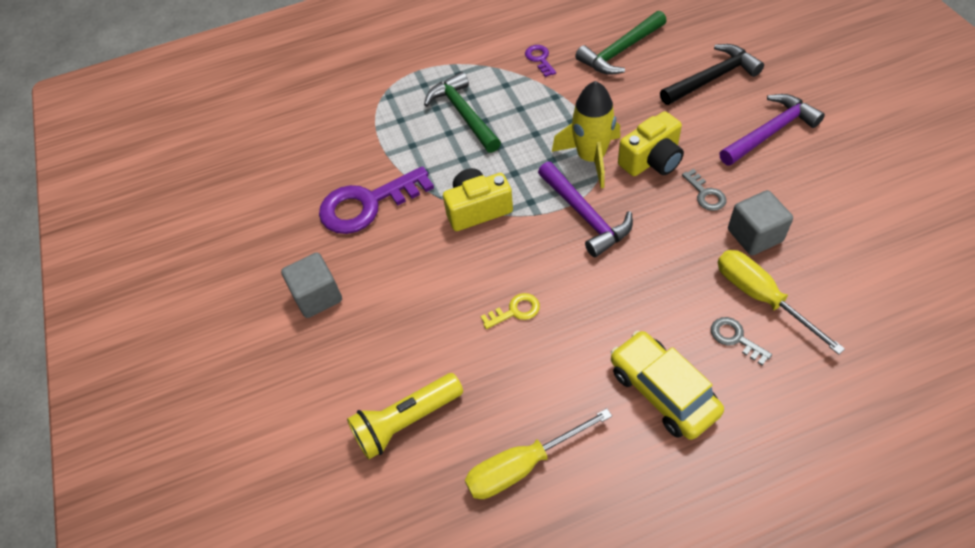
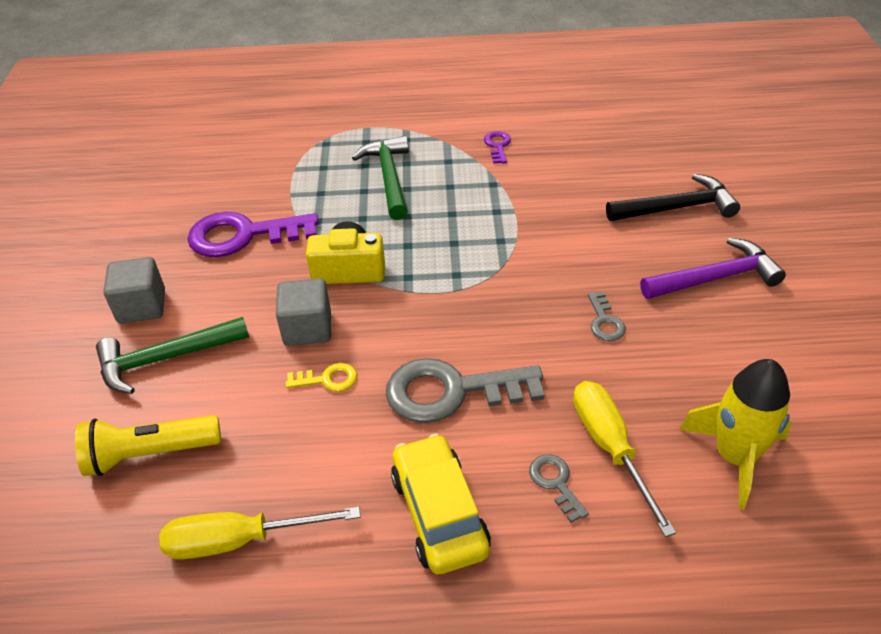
camera: 15 degrees right, 10 degrees down
purple hammer [538,162,633,257] -> none
yellow rocket [552,81,621,188] -> yellow rocket moved to [679,359,791,510]
green hammer [575,11,667,75] -> green hammer moved to [96,317,249,394]
yellow camera [618,111,684,176] -> none
grey cube [728,190,793,255] -> grey cube moved to [276,278,331,346]
none -> grey key [386,358,544,423]

